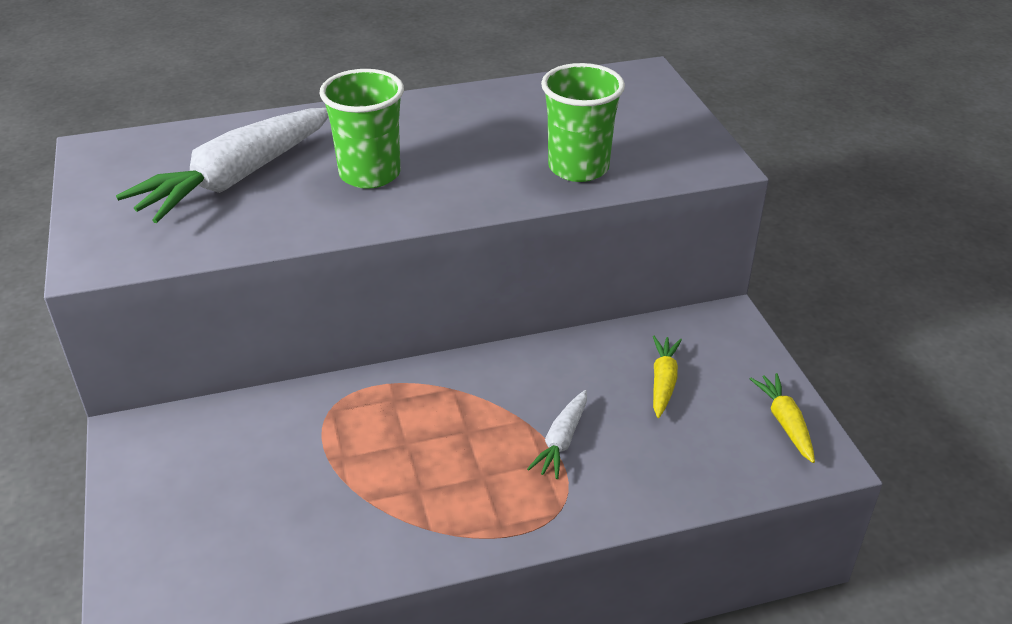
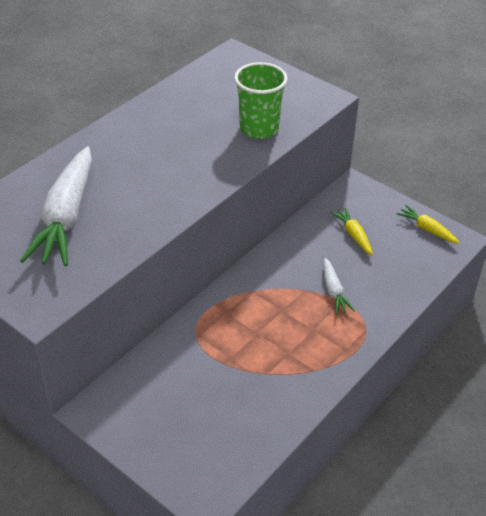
camera: 35 degrees left, 5 degrees up
green cup [320,69,404,189] -> none

